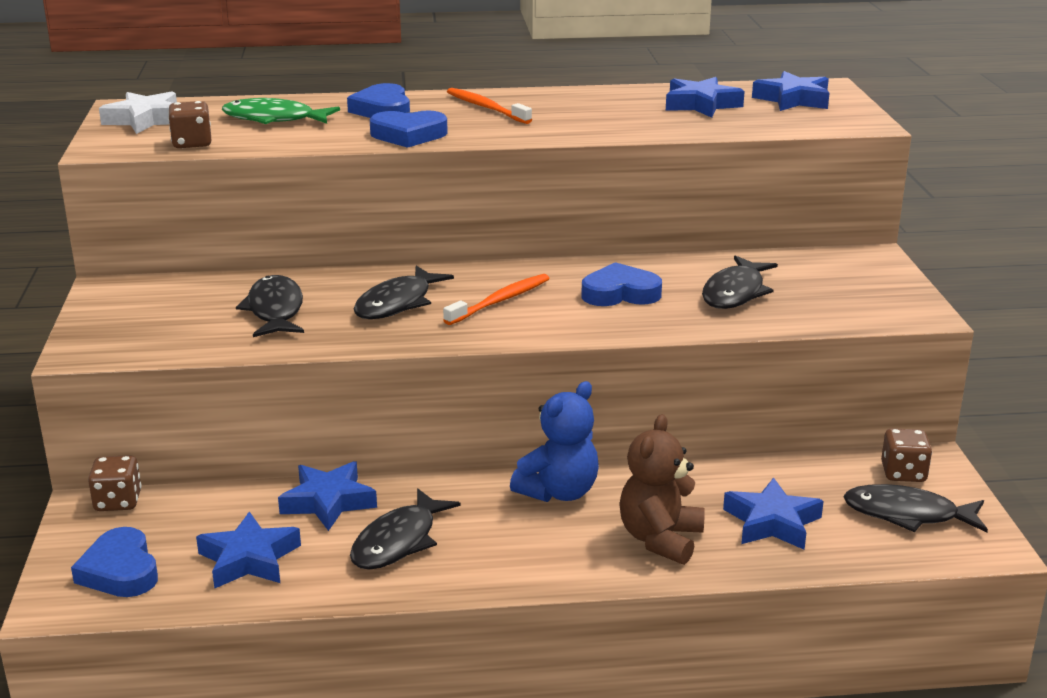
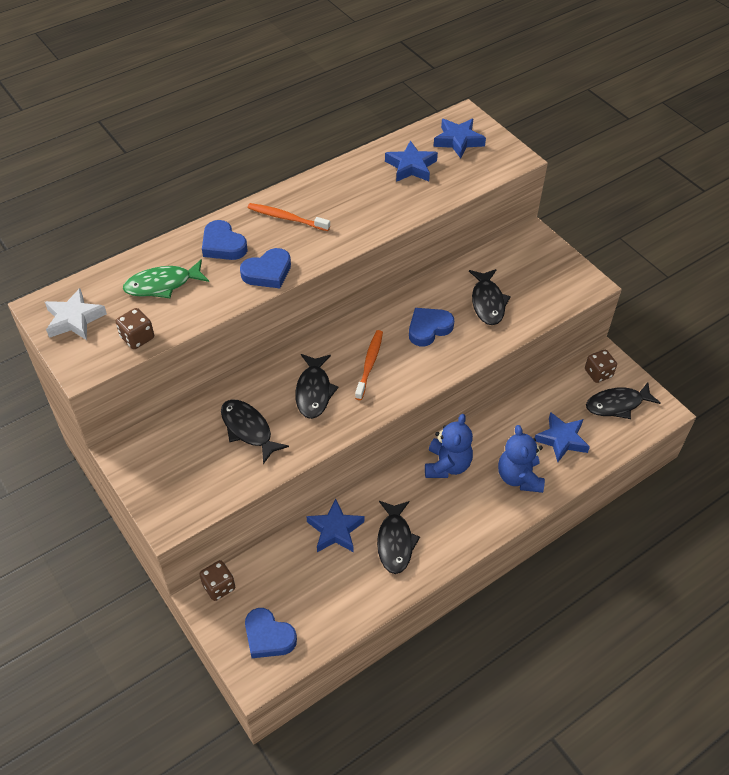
camera: 30 degrees left, 25 degrees up
blue star [196,512,301,589] -> none
brown teddy bear [619,414,705,565] -> blue teddy bear [498,425,545,493]

